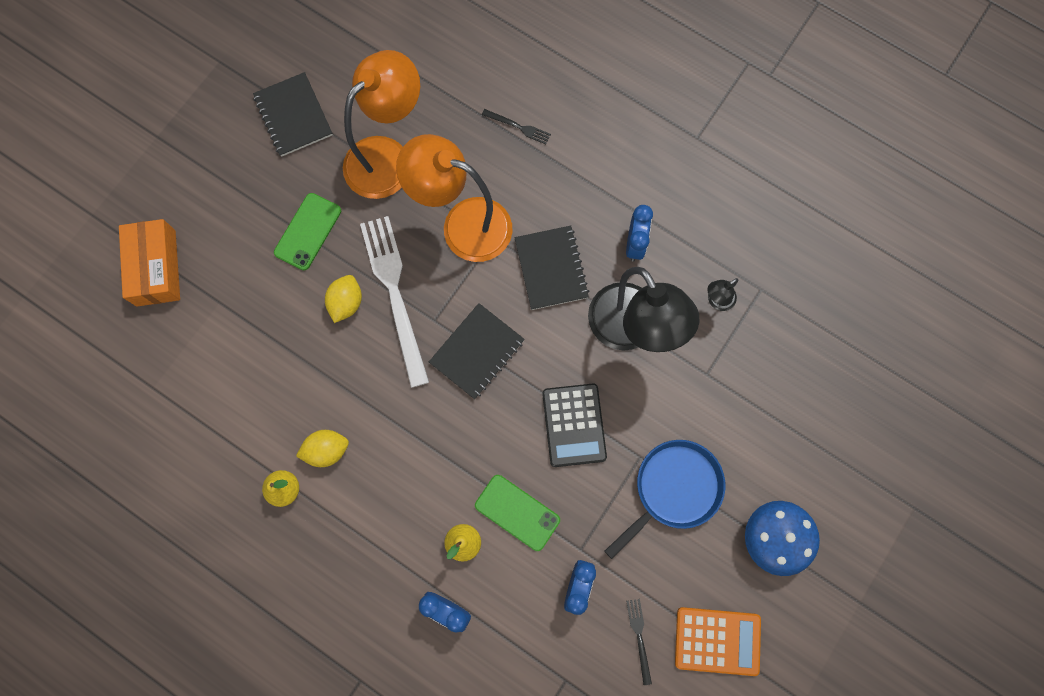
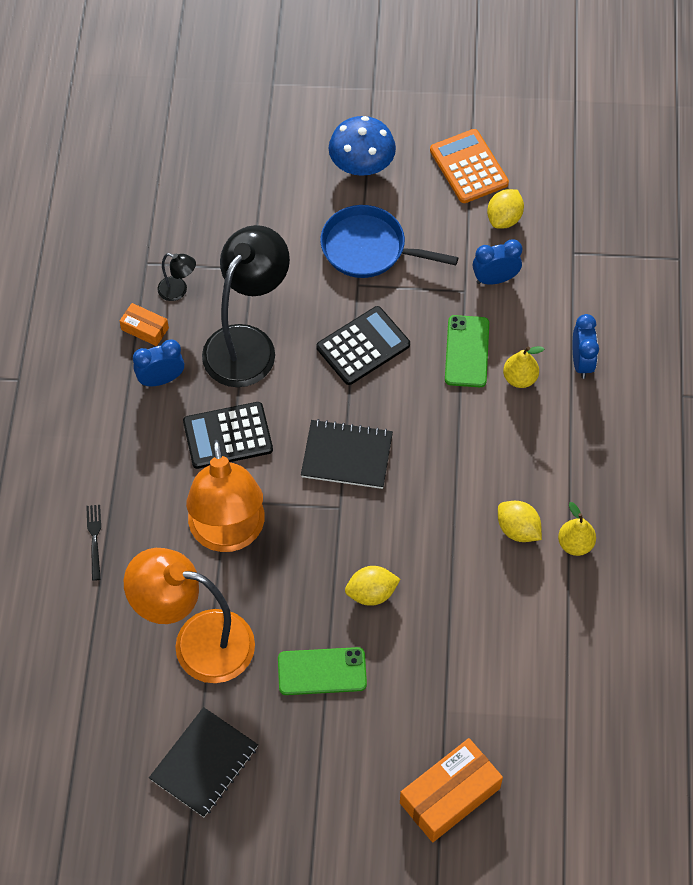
camera: 120 degrees left, 15 degrees down
white fork [360,216,429,388] -> none
black notebook [515,226,589,310] -> black calculator [183,402,273,469]
black fork [626,599,652,685] -> yellow lemon [487,189,524,229]
none -> orange box [120,303,169,346]

